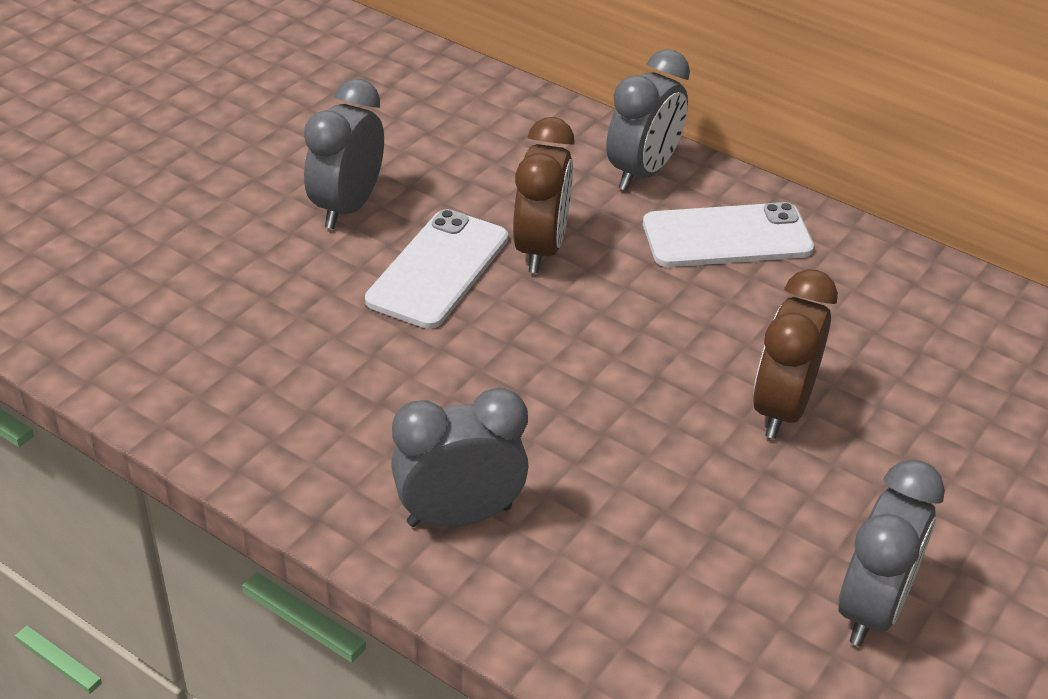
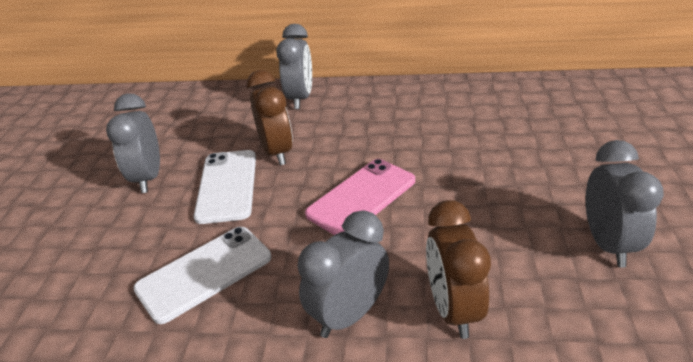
camera: 25 degrees left, 5 degrees down
white phone [643,202,814,267] -> white phone moved to [133,227,271,324]
brown clock [753,269,838,439] -> brown clock moved to [426,200,491,339]
none -> pink phone [305,159,415,235]

